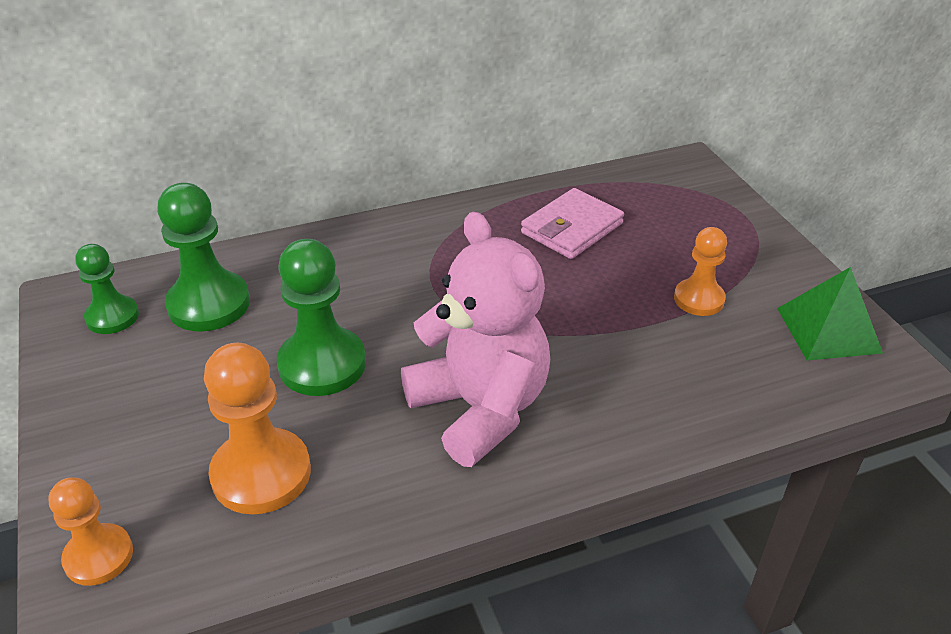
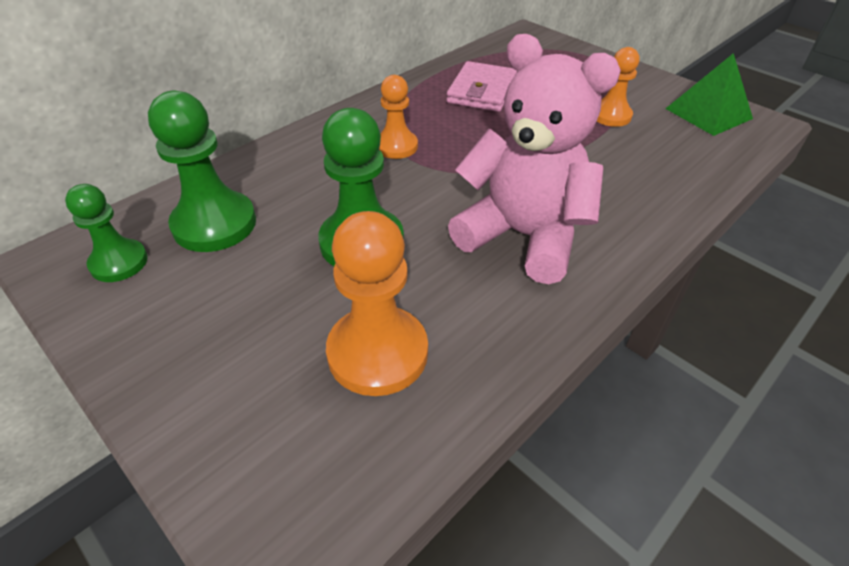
camera: 25 degrees left, 5 degrees up
orange pawn [48,477,133,586] -> orange pawn moved to [379,75,418,159]

